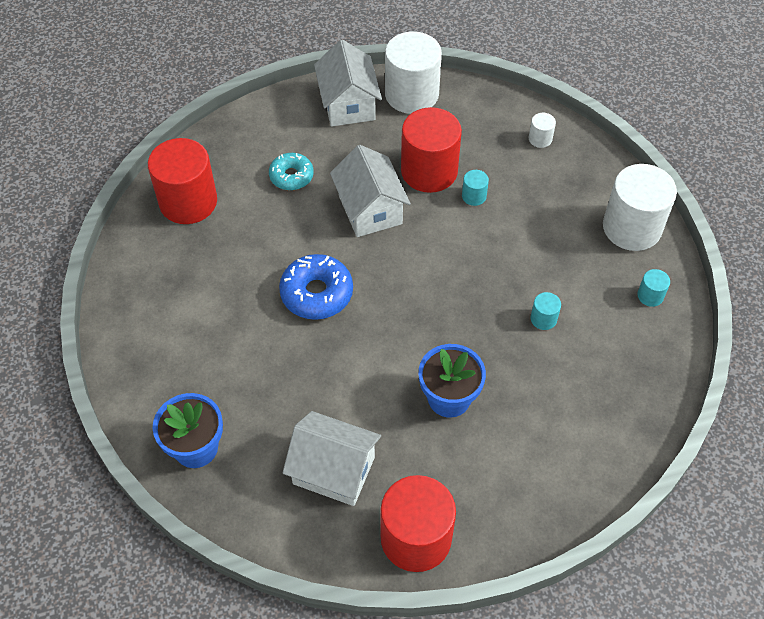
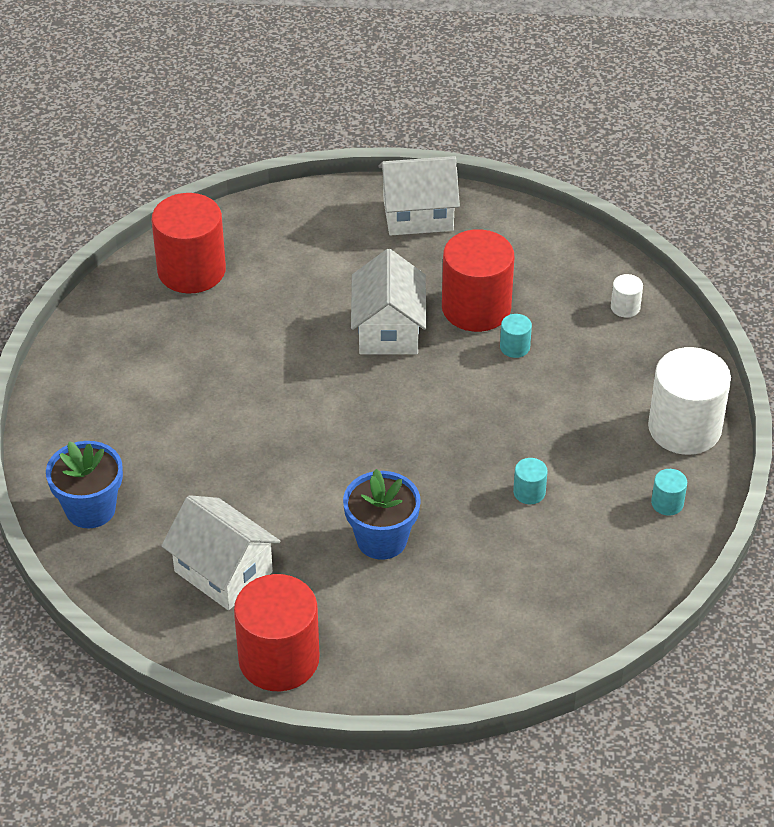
camera: 20 degrees right, 10 degrees down
turquoise donut [269,153,314,190] -> none
blue donut [279,254,353,320] -> none
white house [314,40,382,127] -> white house turned 75 degrees clockwise [378,156,460,236]
white cylinder [385,32,442,114] -> none

